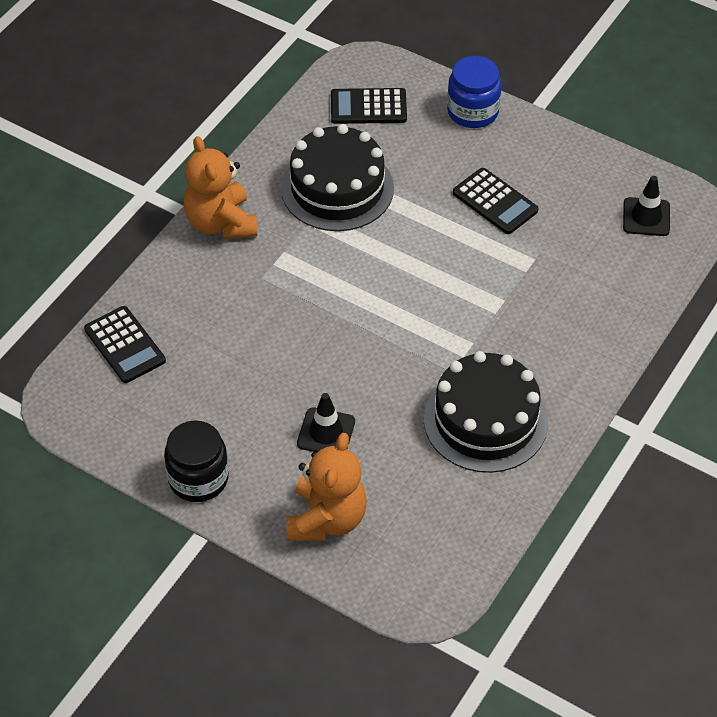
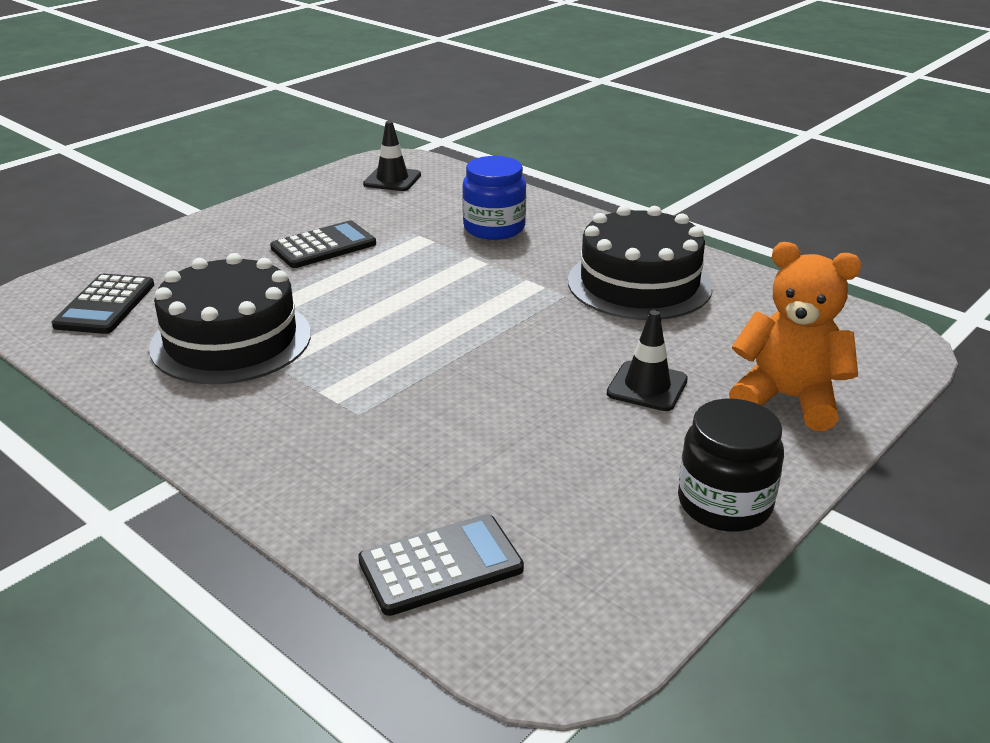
camera: 80 degrees left, 20 degrees down
orange teddy bear [184,136,257,239] -> none
blue jar [447,56,501,128] -> blue jar moved to [462,156,526,240]

